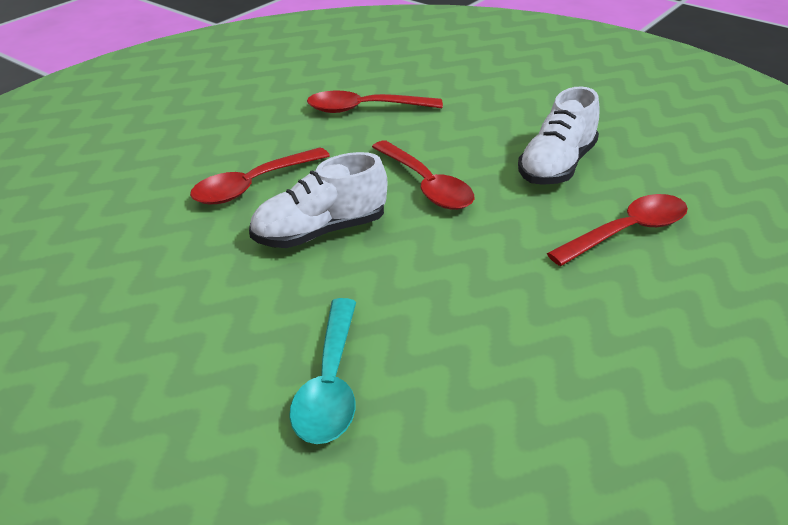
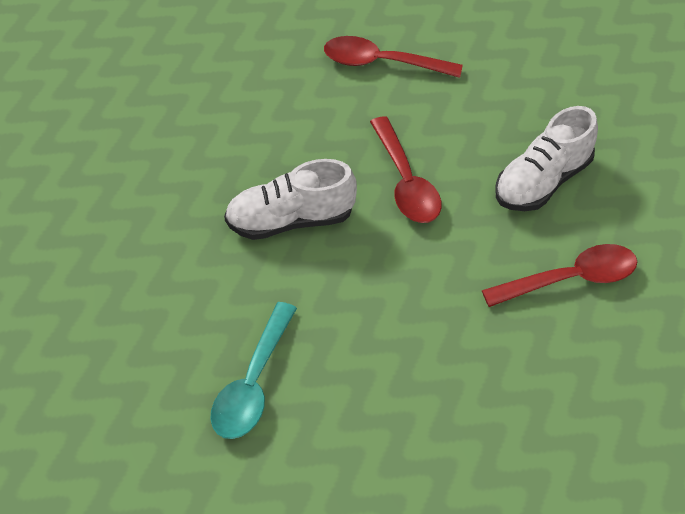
camera: 15 degrees right, 15 degrees up
red spoon [190,147,330,204] -> none

